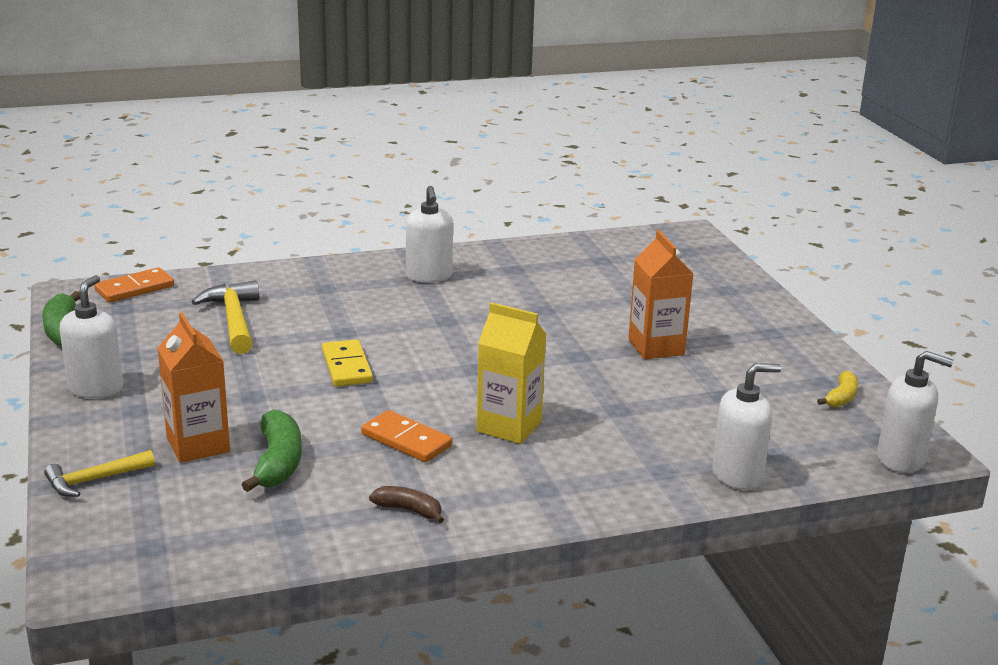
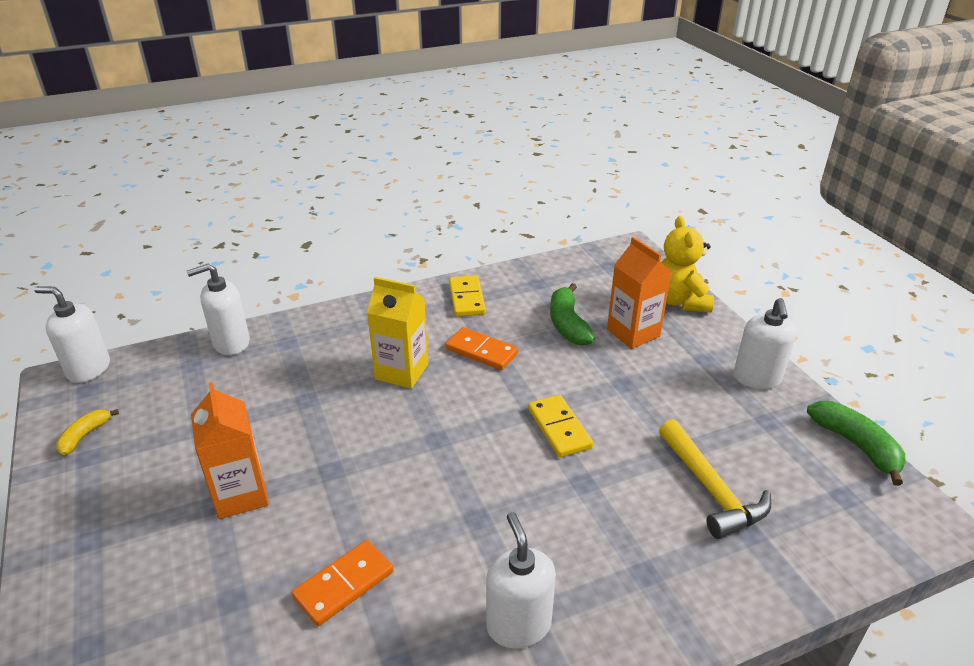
camera: 175 degrees right, 10 degrees up
yellow hammer [44,450,155,497] -> yellow teddy bear [661,216,714,312]
orange domino [94,267,174,302] -> orange domino moved to [292,540,394,626]
brown banana [369,486,444,523] -> yellow domino [449,275,486,317]

